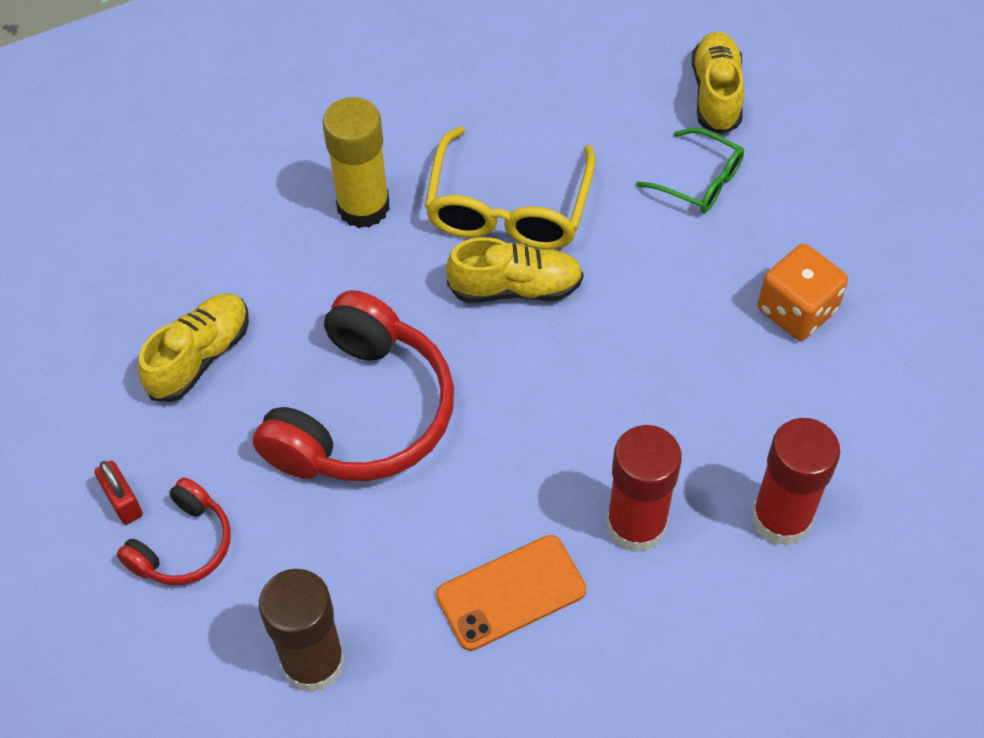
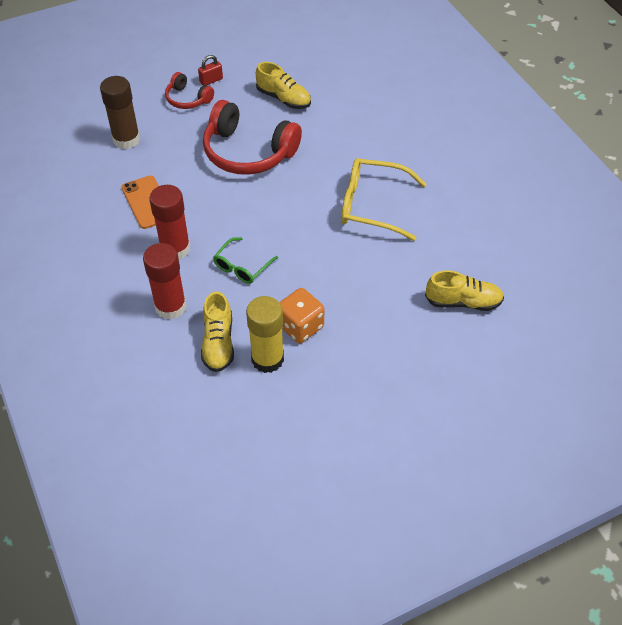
camera: 90 degrees right, 5 degrees down
yellow glue stick [322,97,390,228] -> yellow glue stick moved to [246,296,284,373]
yellow shoe [446,237,584,303] -> yellow shoe moved to [201,291,234,372]
green glasses [636,128,744,213] -> green glasses moved to [213,237,278,284]

